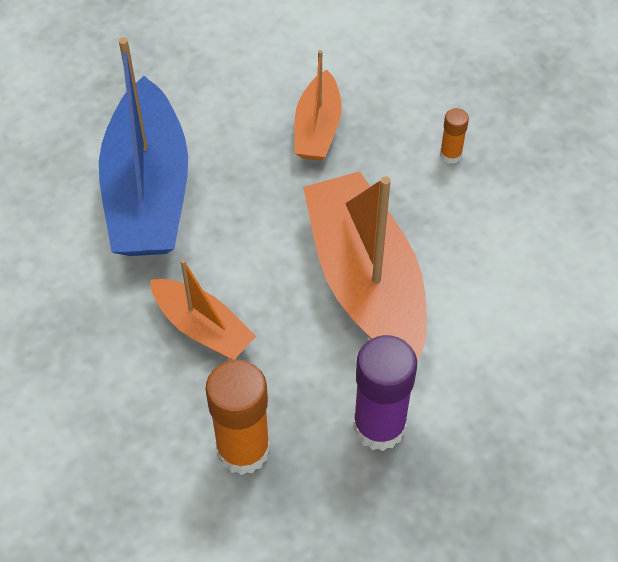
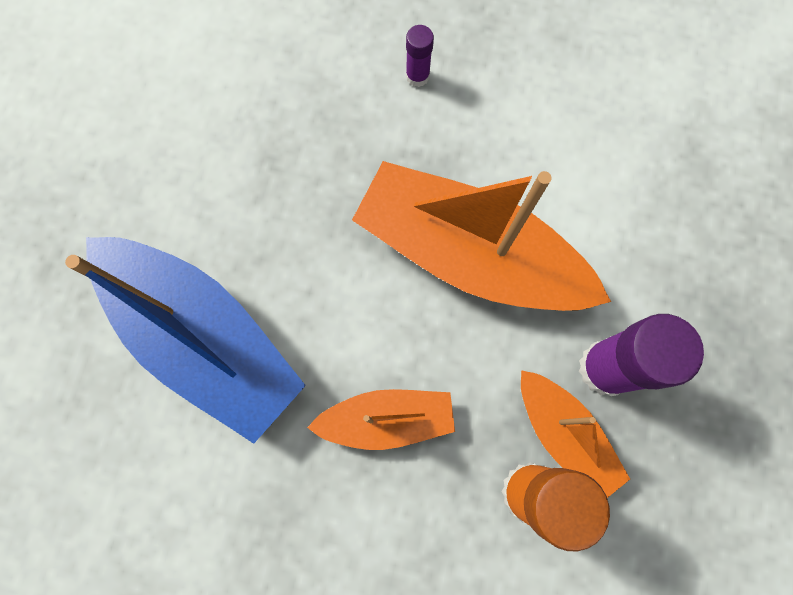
camera: 45 degrees left, 20 degrees up
orange boat [294,50,342,161] -> orange boat moved to [521,370,630,498]
orange glue stick [440,108,469,164] -> purple glue stick [406,25,434,87]

